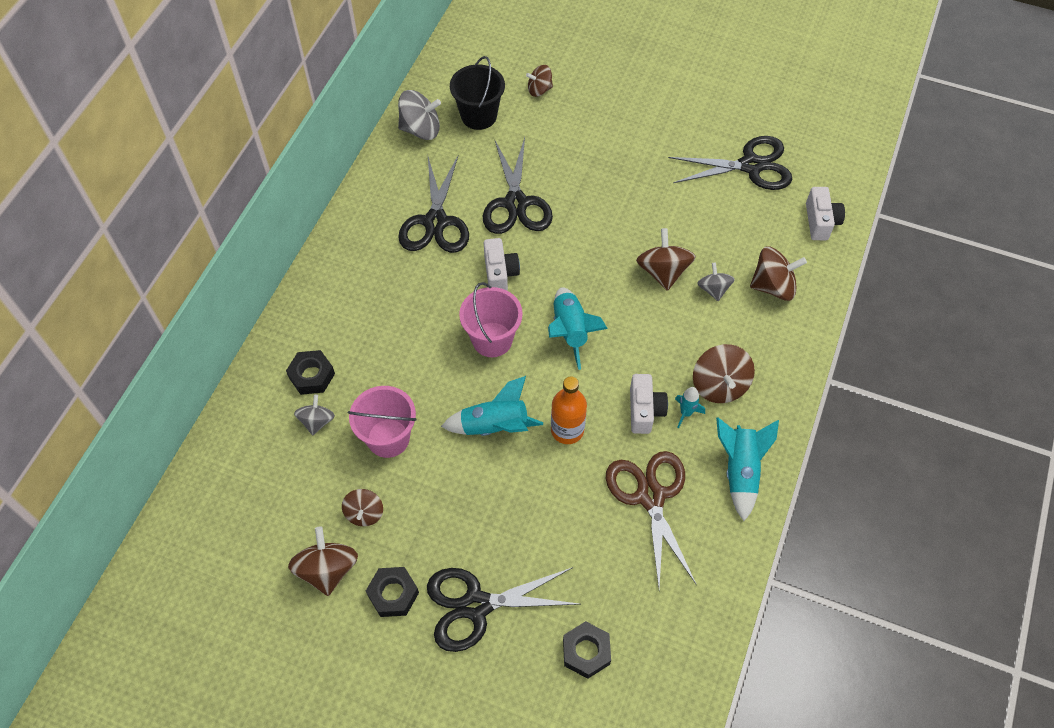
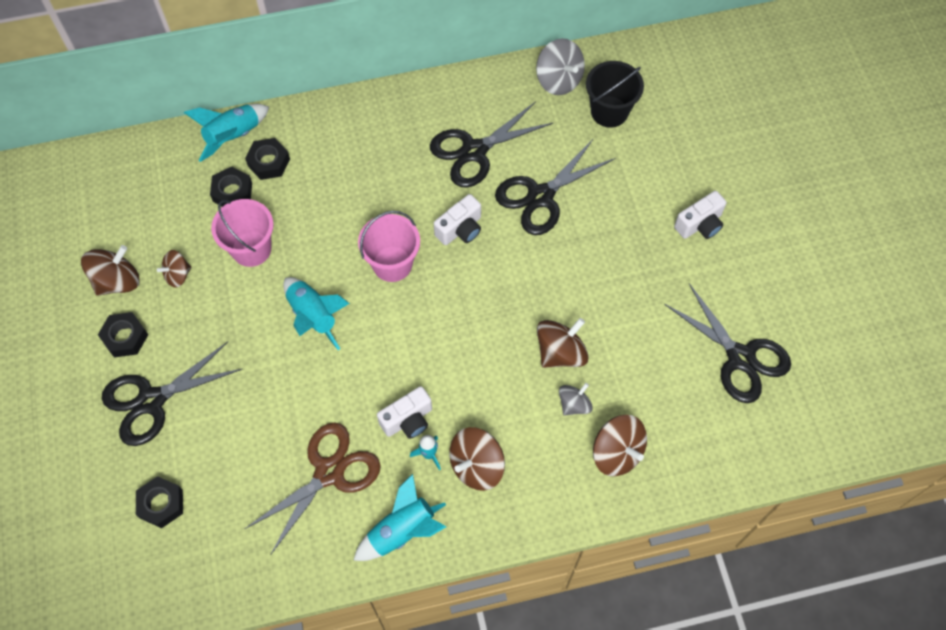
camera: 55 degrees right, 5 degrees up
grey spinning top [294,395,335,435] -> black nut [210,167,252,207]
black scissors [427,567,579,652] -> black scissors turned 75 degrees counterclockwise [102,342,242,446]
brown spinning top [526,65,553,97] -> none
turquoise rocket [548,287,608,370] -> turquoise rocket moved to [184,104,269,162]
orange bottle [551,376,587,444] -> none
white camera [806,187,845,240] -> white camera moved to [674,191,727,239]

